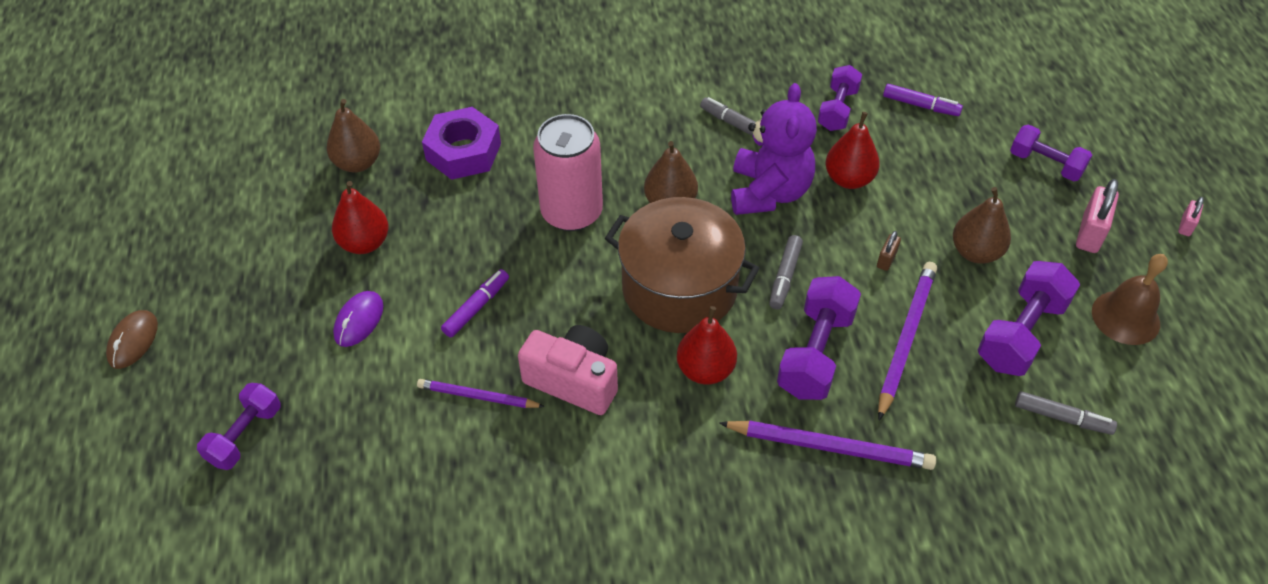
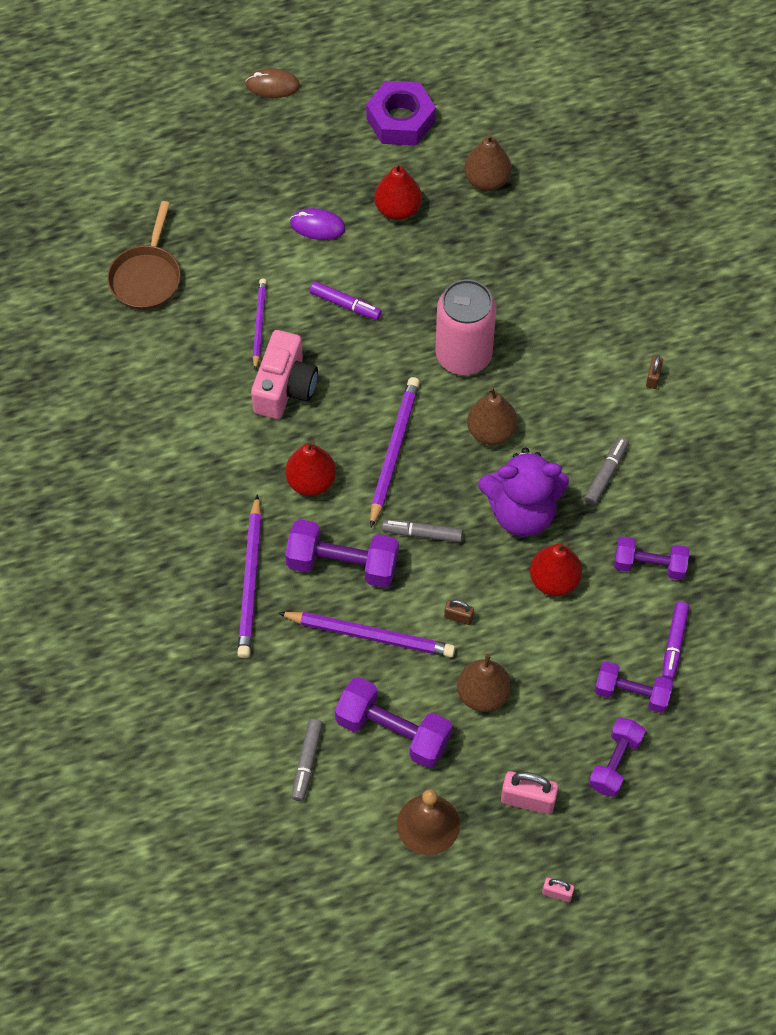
camera: 80 degrees right, 10 degrees up
purple dumbbell [197,383,281,470] -> purple dumbbell moved to [595,661,674,713]
purple nut [422,107,501,180] -> purple nut moved to [366,81,436,146]
brown pot [605,197,759,333] -> purple pencil [370,377,420,527]
none -> brown pan [107,201,181,310]
none -> brown padlock [646,355,663,389]

